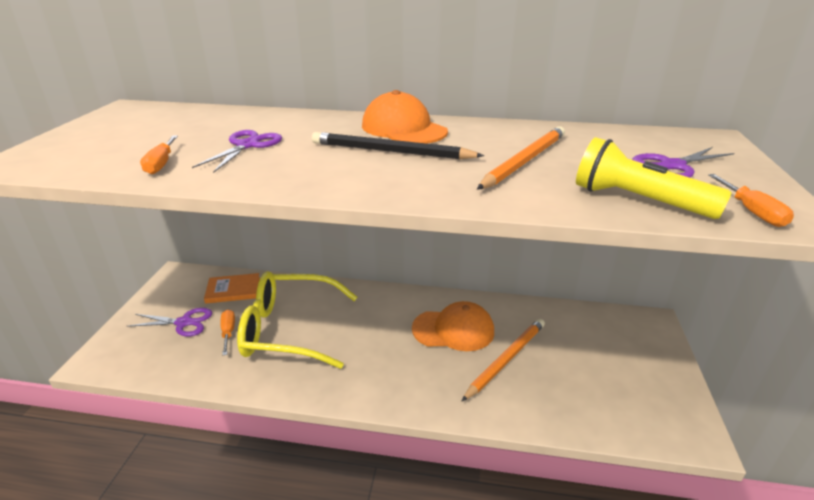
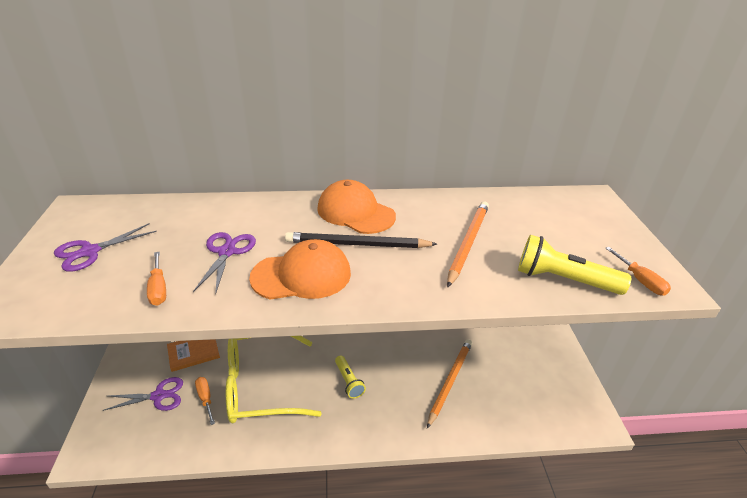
camera: 15 degrees left, 5 degrees up
orange cap [412,301,494,351] -> orange cap moved to [249,239,351,300]
purple scissors [632,147,734,178] -> purple scissors moved to [54,223,157,272]
none -> yellow flashlight [335,355,366,399]

